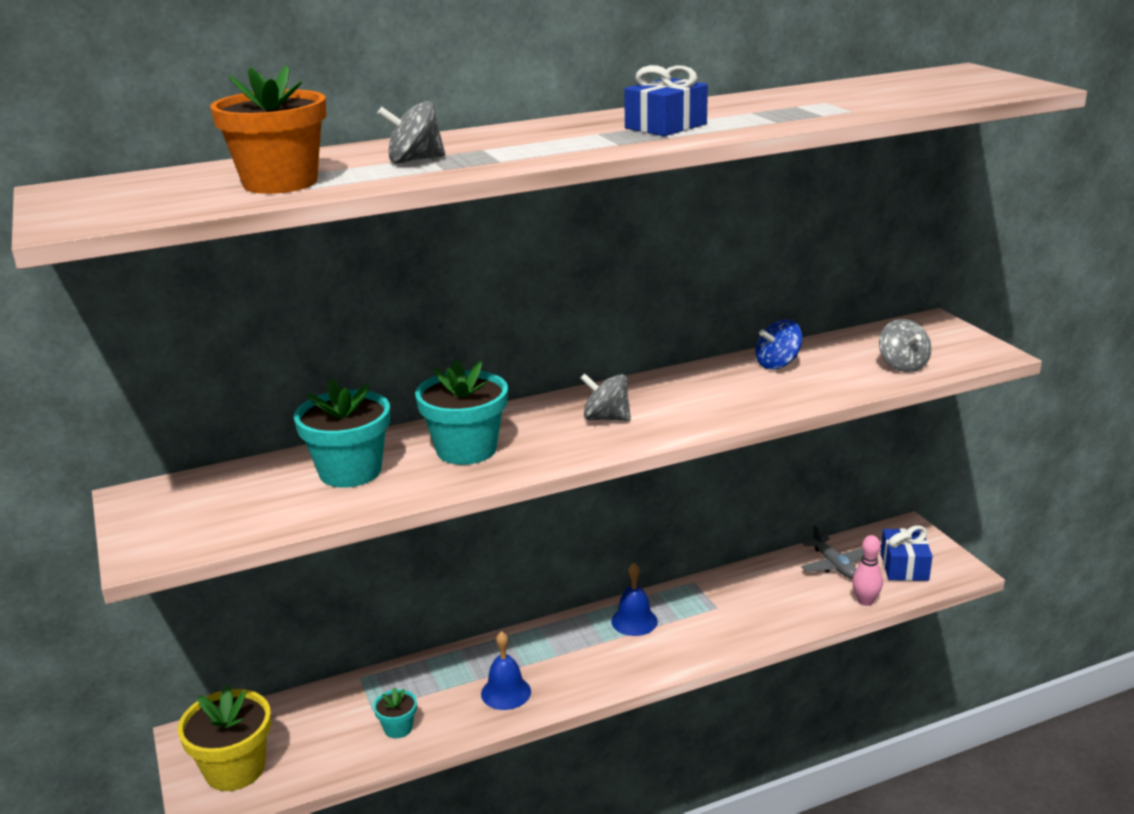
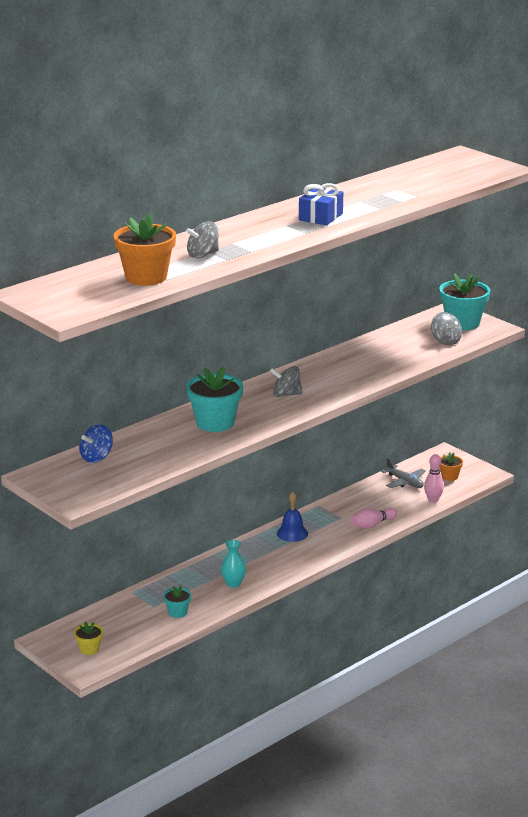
camera: 20 degrees left, 0 degrees up
yellow flower pot [178,684,271,791] -> yellow flower pot [74,622,103,655], size x0.51
turquoise flower pot [294,378,390,488] -> turquoise flower pot moved to [439,273,490,331]
blue bell [481,631,531,710] -> turquoise vase [221,540,246,588]
blue spinning top [755,319,803,370] -> blue spinning top moved to [79,424,113,463]
blue gift [880,525,932,581] -> orange flower pot [440,452,463,481]
none -> pink bowling pin [351,508,397,529]

